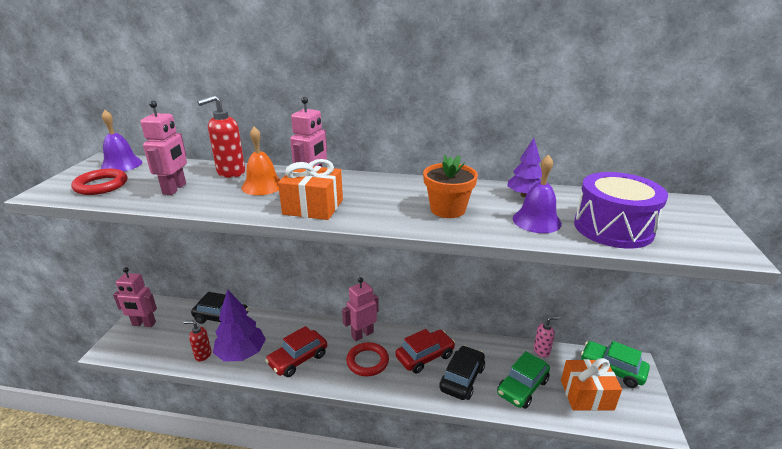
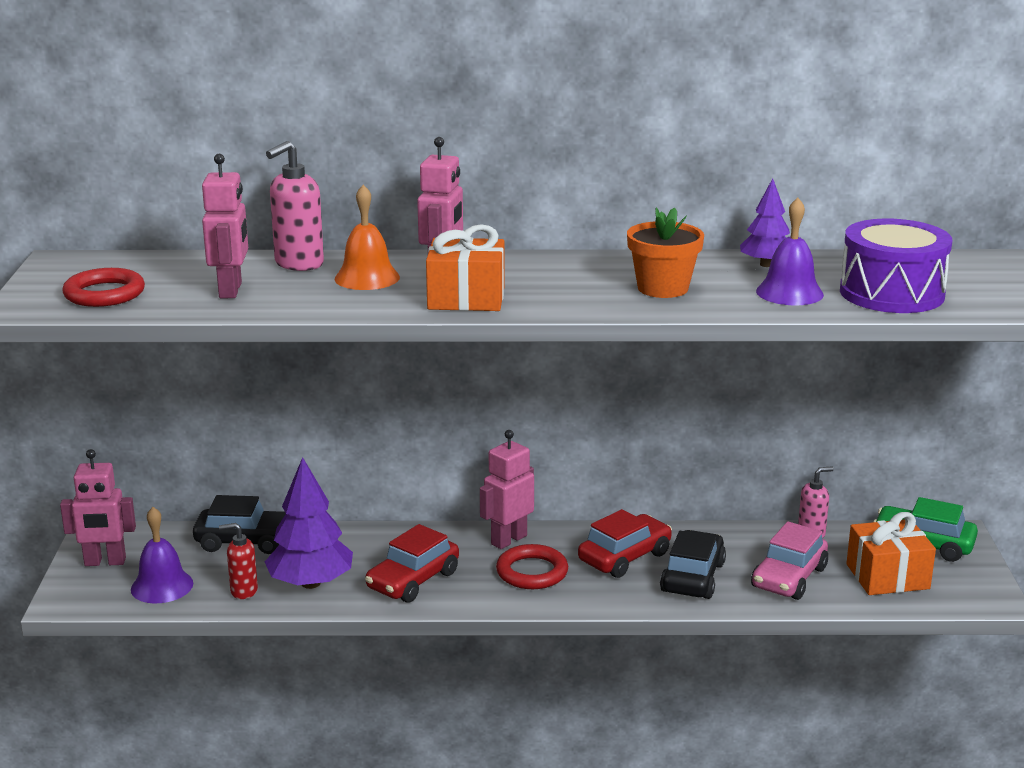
camera: 10 degrees left, 5 degrees down
purple bell [101,110,142,172] -> purple bell moved to [131,507,193,603]
red soap dispenser [197,95,245,178] -> pink soap dispenser [266,141,324,271]
green car [497,351,550,409] -> pink car [751,521,828,600]

